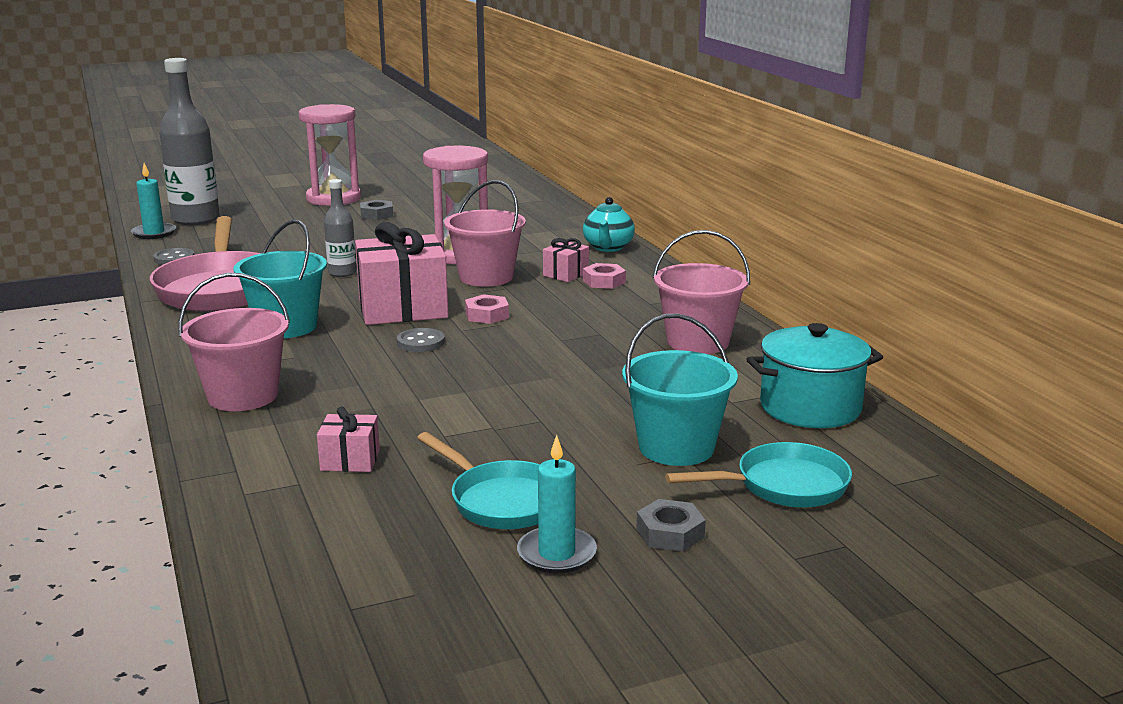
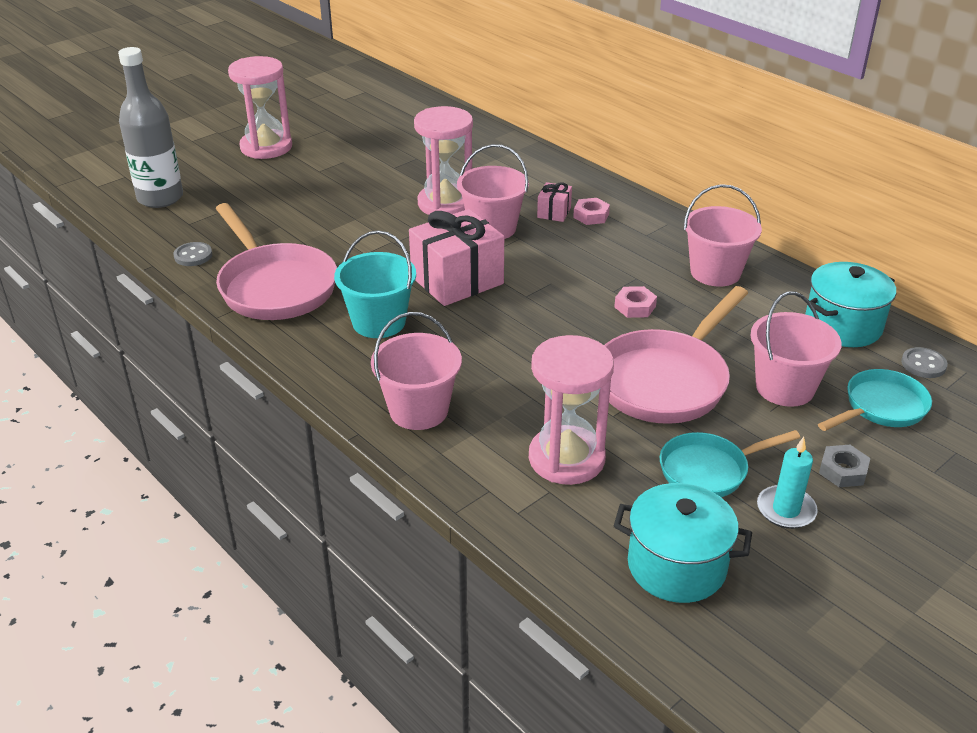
camera: 20 degrees left, 15 degrees up
turquoise candle [131,163,176,239] -> none
pink gift [317,407,380,472] -> pink hourglass [529,335,614,485]
grey bottle [324,179,357,277] -> none
grey nut [360,200,393,220] -> none
grey button [397,328,445,352] -> grey button moved to [901,347,948,378]
turquoise pan [417,432,540,529] -> turquoise pan turned 135 degrees clockwise [660,430,801,497]
pink nut [465,294,509,324] -> pink nut moved to [614,286,657,318]
turquoise teapot [583,197,635,252] -> none
turquoise bucket [622,314,738,466] -> pink bucket [750,292,841,407]
none -> pink pan [604,286,748,424]
none -> turquoise pot [614,483,752,603]

